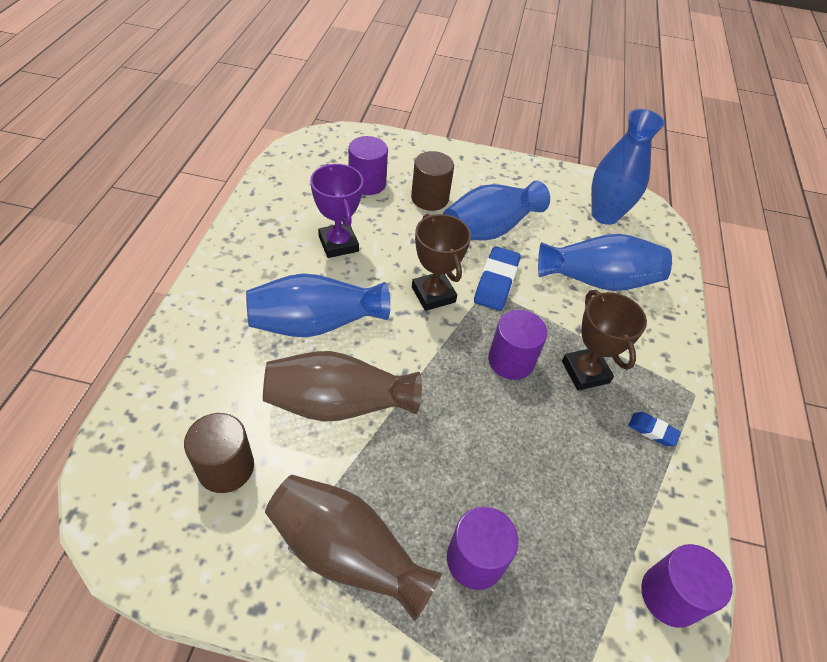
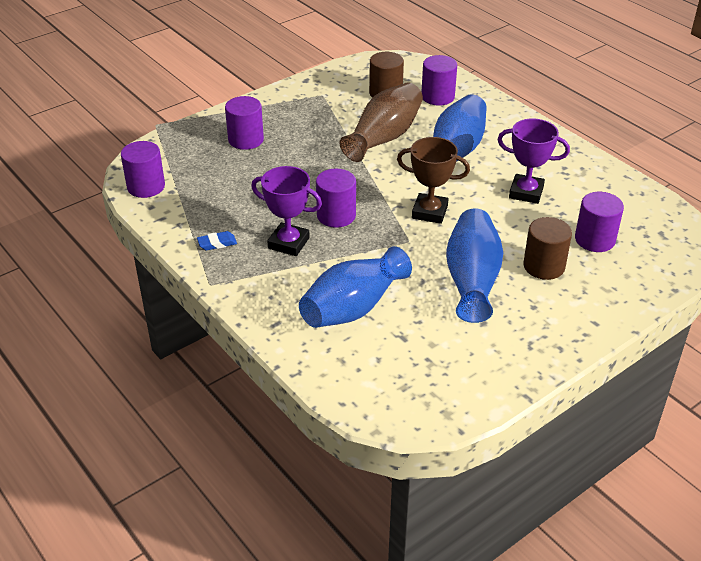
camera: 135 degrees right, 10 degrees down
brown vase [265,475,442,622] -> none
blue eraser [474,246,520,311] -> none
brown trophy [562,290,647,391] -> purple trophy [251,166,322,256]
blue vase [591,109,665,225] -> none
none -> purple cylinder [421,55,457,106]

